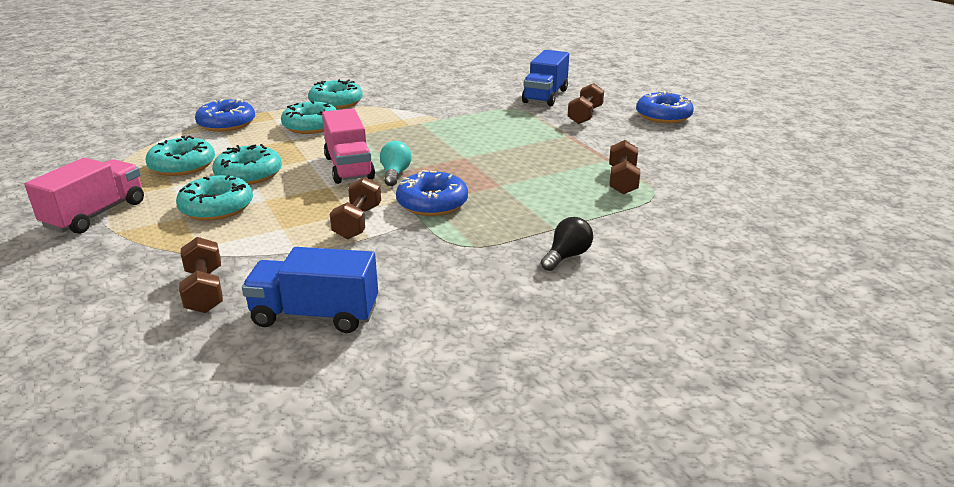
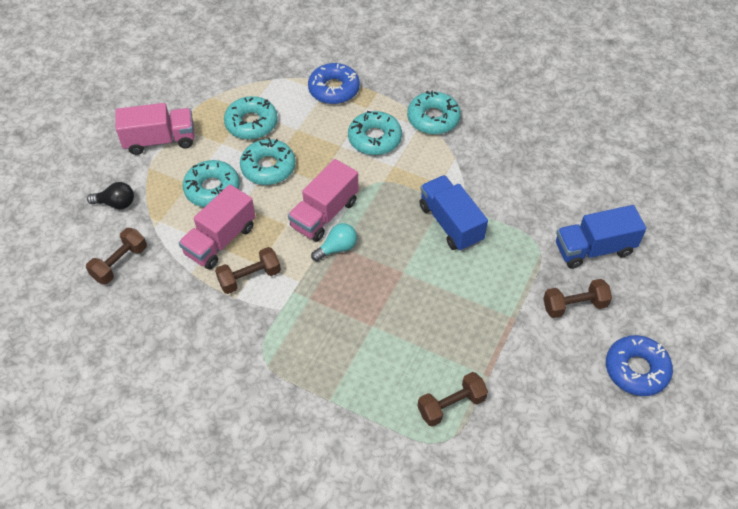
camera: 55 degrees right, 25 degrees up
blue truck [242,247,378,333] -> blue truck moved to [419,175,488,251]
blue donut [396,170,468,216] -> none
black light bulb [541,217,593,271] -> black light bulb moved to [87,182,134,209]
none -> pink truck [179,184,256,269]

